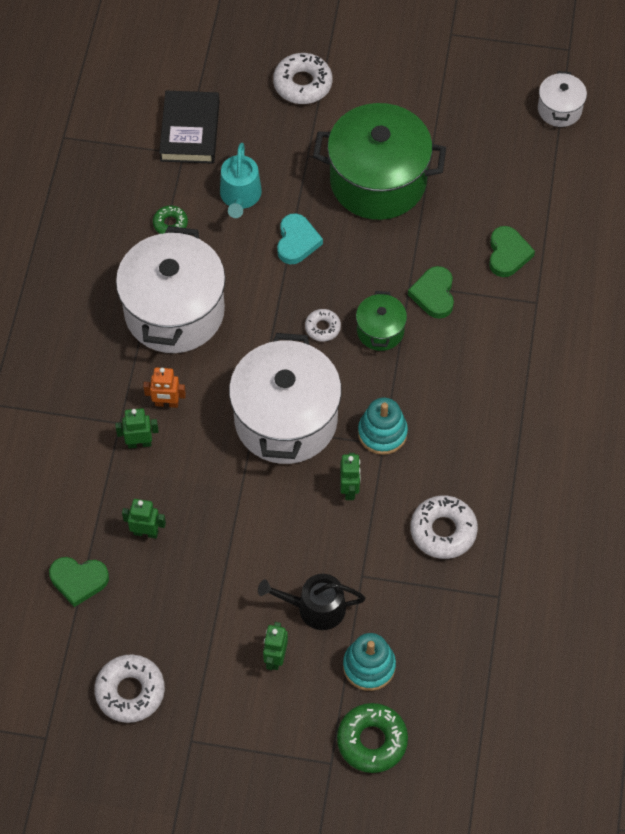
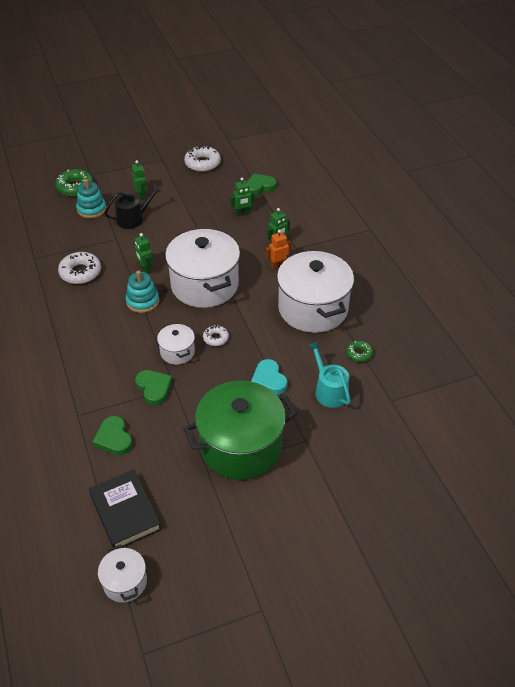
camera: 150 degrees right, 15 degrees down
black book [159,91,220,164] -> black book moved to [89,470,162,549]
white donut [273,53,332,104] -> none
green pot [356,291,407,351] -> white pot [157,323,195,365]

